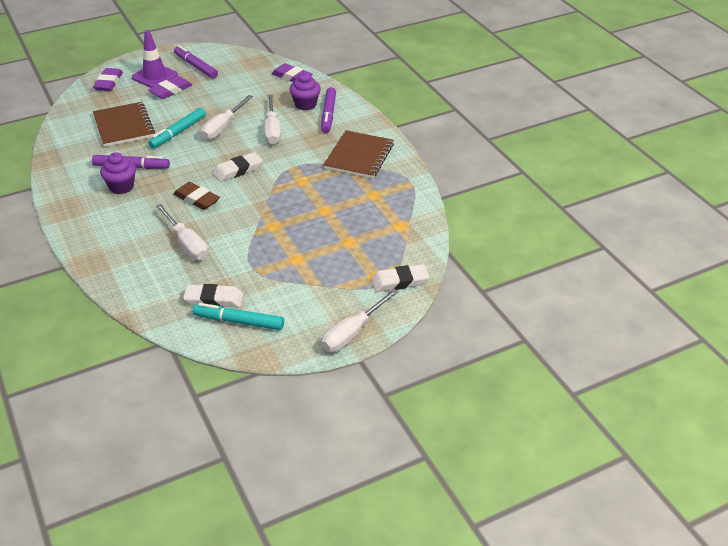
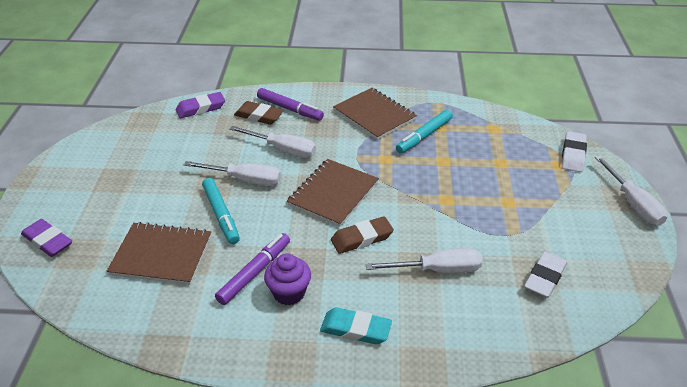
camera: 60 degrees left, 0 degrees up
purple traffic cone [131,30,178,88] -> none
purple eraser [148,76,192,99] -> none
purple marker [174,45,218,79] -> none
turquoise marker [193,303,284,330] -> turquoise marker moved to [396,109,453,154]
white screwdriver [201,95,253,140] -> white screwdriver turned 45 degrees counterclockwise [184,161,281,186]
white eraser [213,152,262,182] -> brown notebook [287,159,379,227]
purple cupcake [289,72,321,111] -> brown eraser [234,101,284,125]
none -> turquoise eraser [320,307,392,344]

